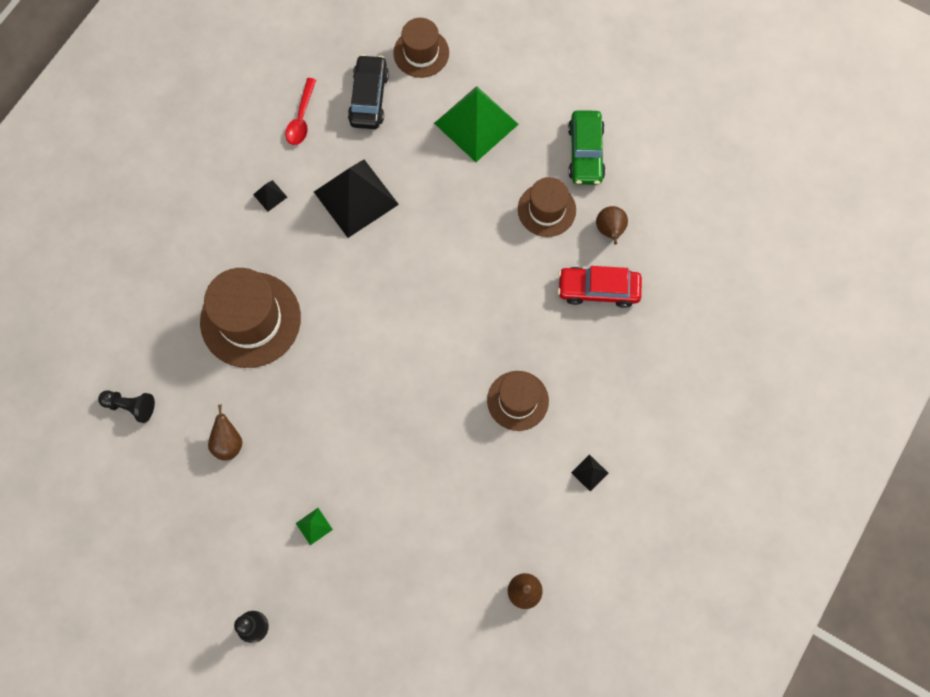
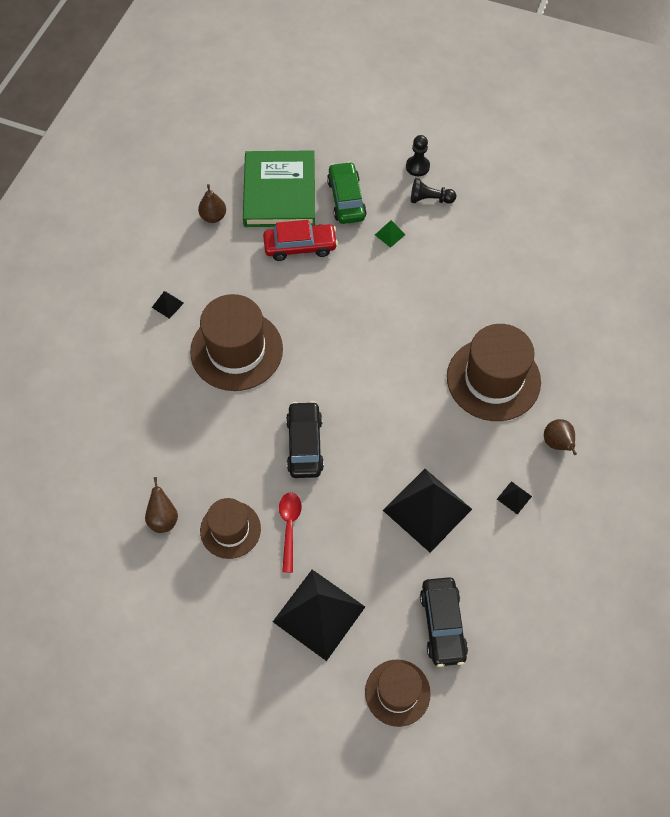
camera: 170 degrees right, 10 degrees down
black pawn [98,390,155,423] -> black pawn moved to [411,178,456,204]
brown pear [208,405,243,461] -> brown pear moved to [544,419,577,455]
red spoon [285,78,316,145] -> red spoon moved to [279,492,302,573]
green pyramid [434,86,519,162] -> black pyramid [273,570,365,661]
brown hat [487,371,549,431] -> brown hat [190,294,283,391], size x1.67
red car [558,266,642,308] -> red car moved to [263,220,338,261]
green car [568,110,606,185] -> green car moved to [327,162,367,224]
none -> green book [243,150,315,227]
none -> black car [286,401,324,478]

